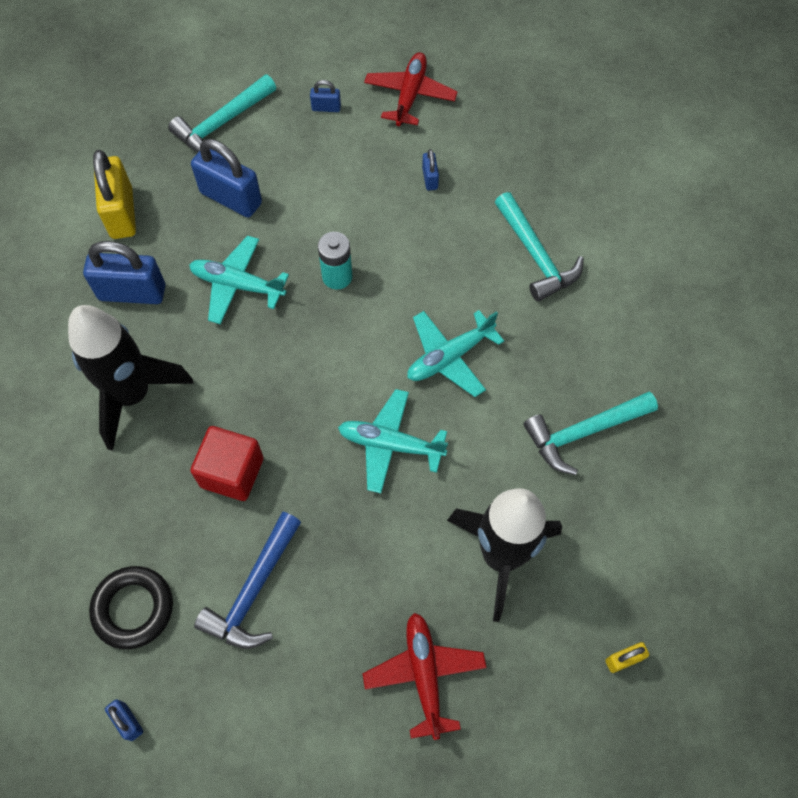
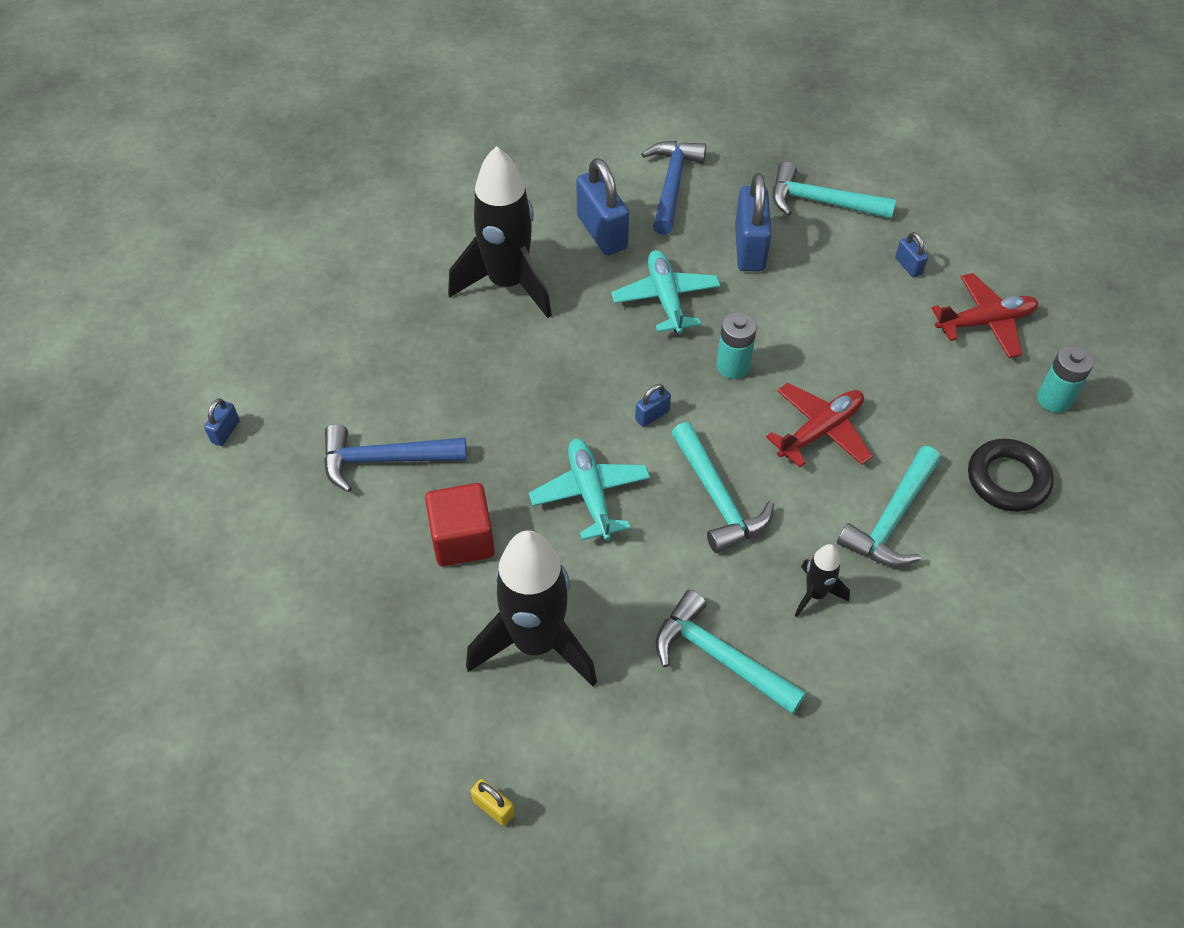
camera: 60 degrees right, 10 degrees down
black ring [89,566,173,649] -> black ring moved to [968,439,1054,512]
yellow padlock [93,150,136,239] -> blue hammer [641,141,706,235]
red cube [190,426,264,501] -> red cube moved to [425,483,495,566]
red plane [363,613,487,740] -> red plane moved to [766,383,872,467]
turquoise plane [407,310,504,397] -> turquoise hammer [671,422,774,553]
blue padlock [422,149,439,190] -> blue padlock moved to [635,384,671,427]
none -> black rocket [795,544,850,617]
none -> turquoise battery [1037,345,1094,413]

